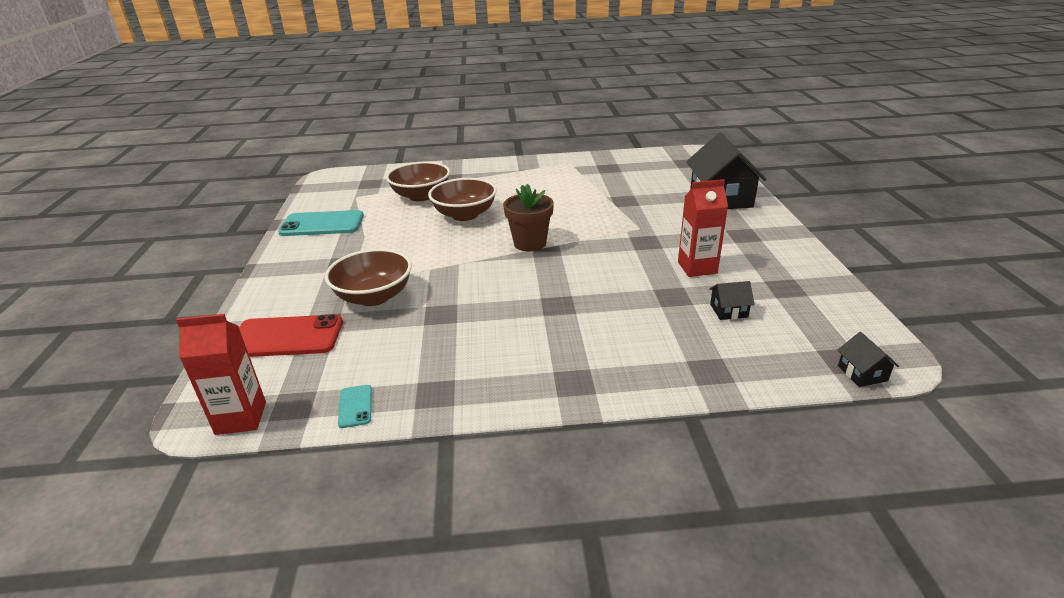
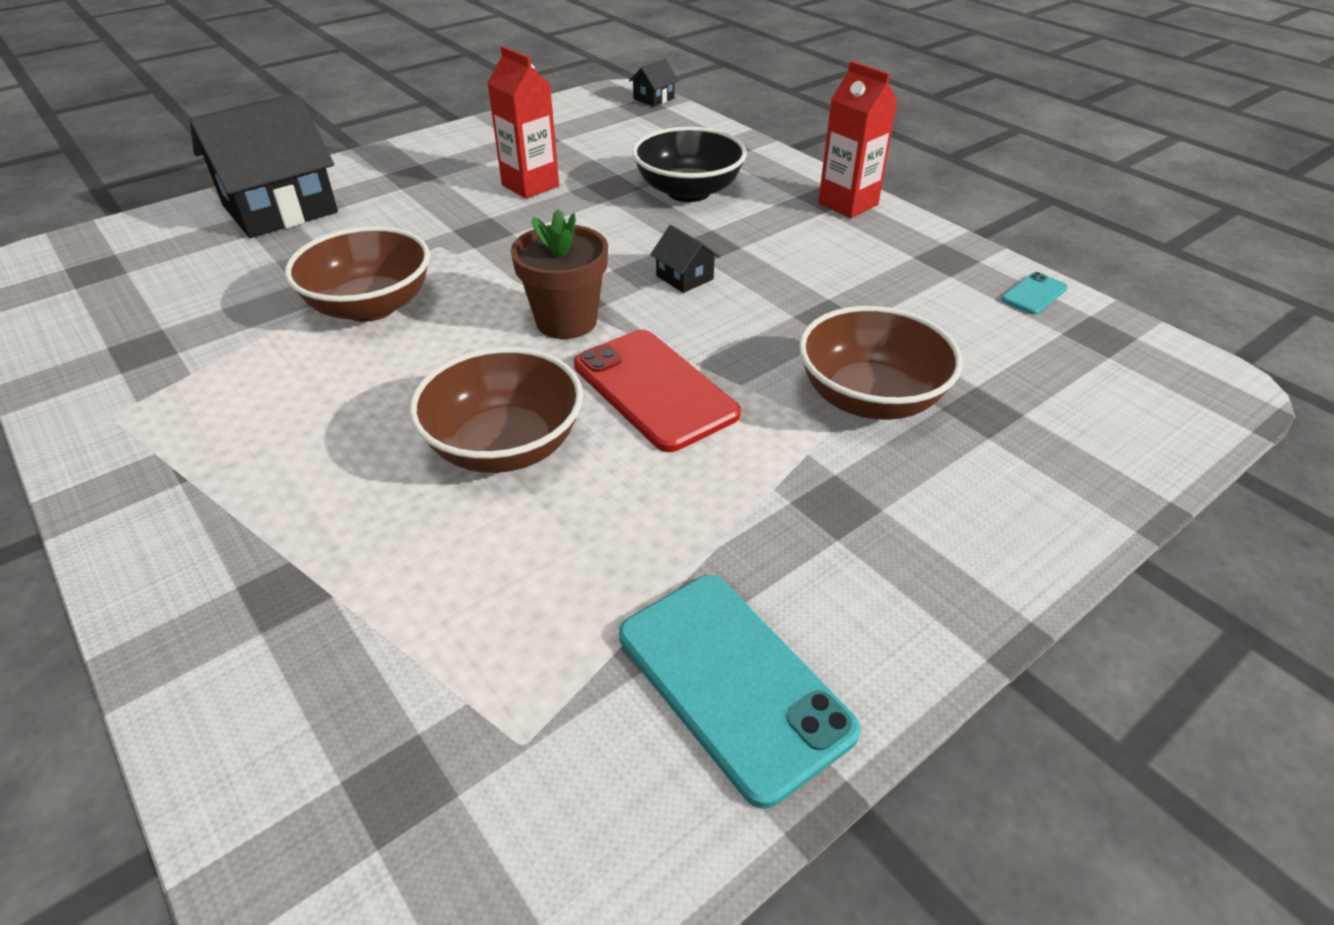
camera: 125 degrees left, 10 degrees up
red carton [176,314,266,435] -> red carton moved to [818,61,898,218]
red phone [239,314,343,357] -> red phone moved to [574,330,741,452]
brown bowl [386,162,450,201] -> brown bowl moved to [285,226,430,322]
black house [709,281,755,320] -> black house moved to [650,225,720,293]
none -> black bowl [632,127,747,202]

